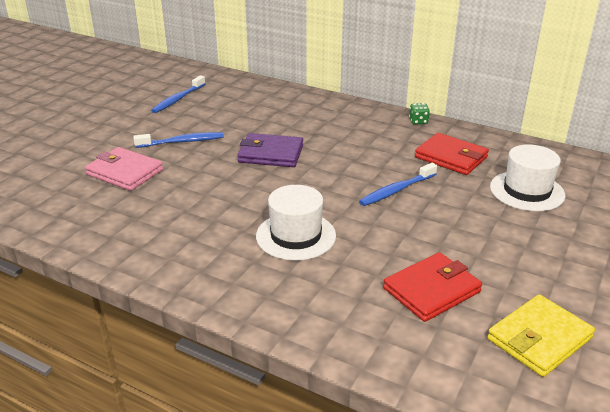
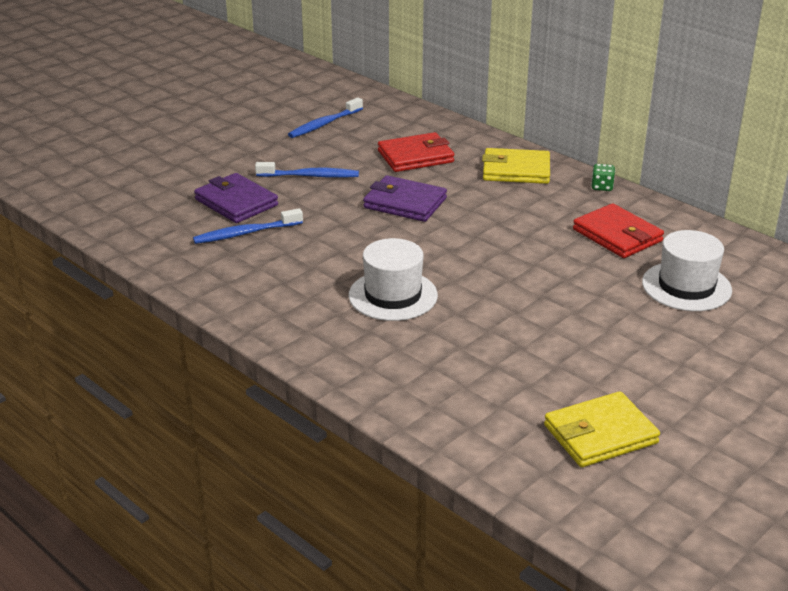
camera: 15 degrees right, 0 degrees up
pink wallet [85,147,163,191] -> purple wallet [194,173,278,223]
blue toothbrush [359,163,437,206] -> blue toothbrush moved to [193,208,303,244]
red wallet [383,252,482,322] -> red wallet moved to [378,132,454,172]
none -> yellow wallet [482,148,550,184]

